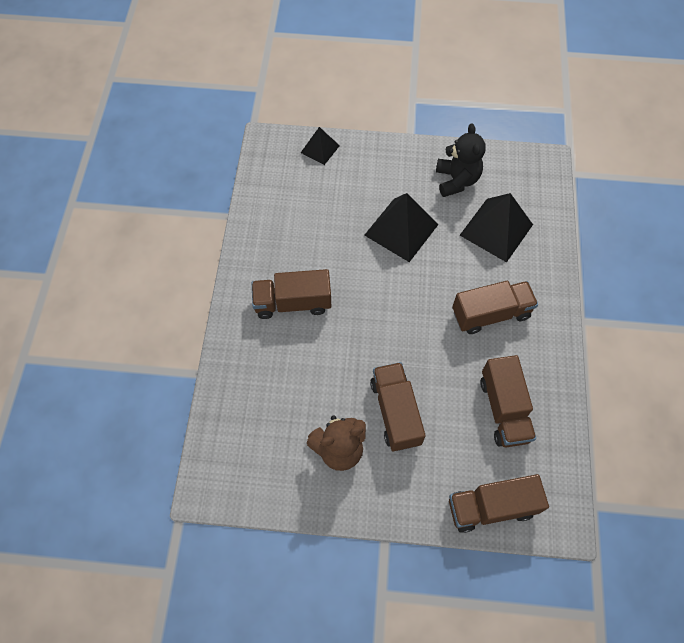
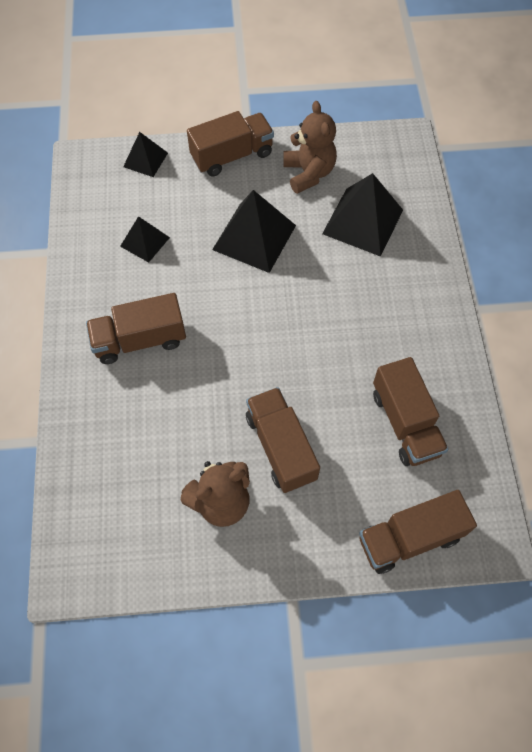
camera: 10 degrees left, 0 degrees up
black teddy bear [436,123,486,197] -> brown teddy bear [283,101,337,194]
brown truck [452,281,538,334] -> brown truck moved to [187,111,274,177]
none -> black pyramid [120,216,170,263]

